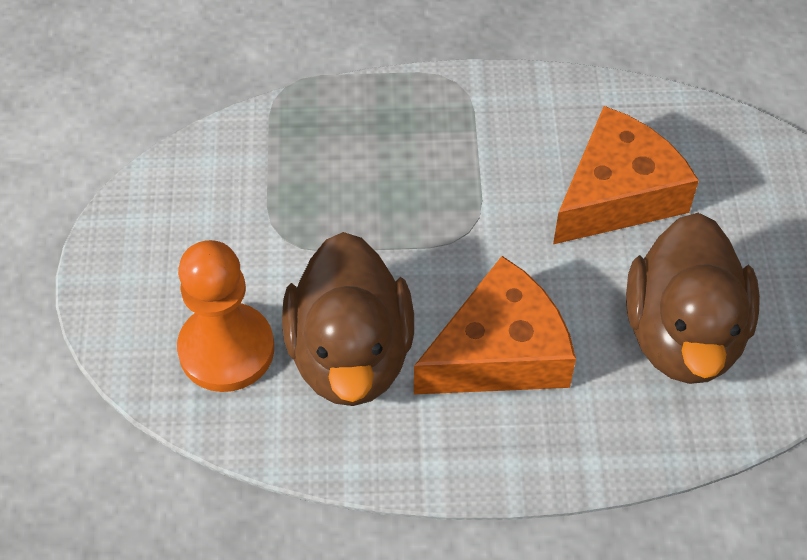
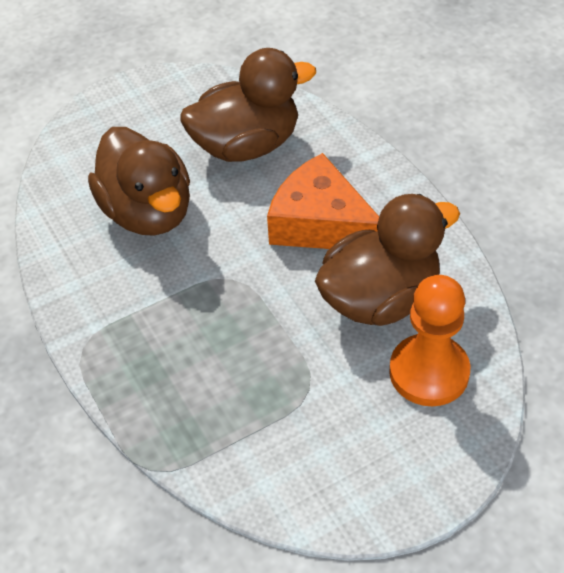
camera: 115 degrees left, 5 degrees down
orange cheese [553,106,699,244] -> brown duck [88,127,190,236]

